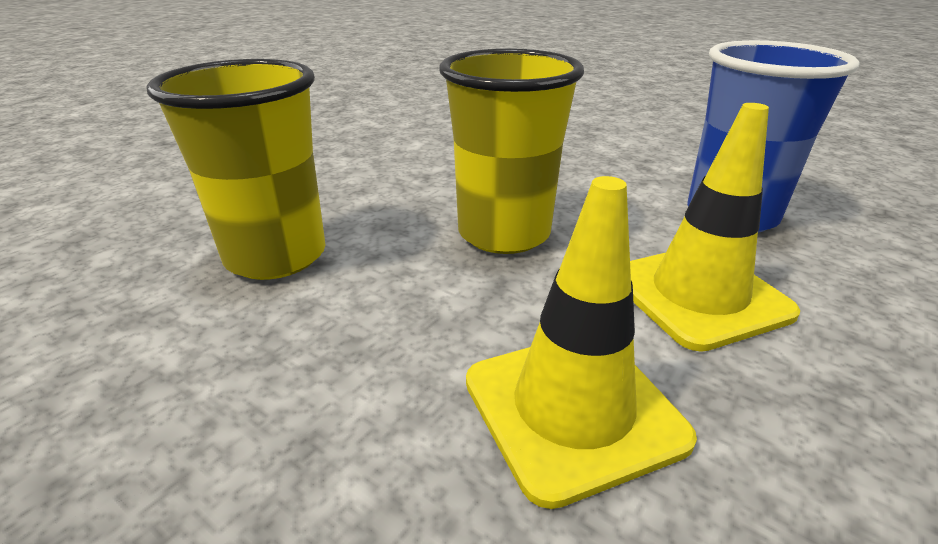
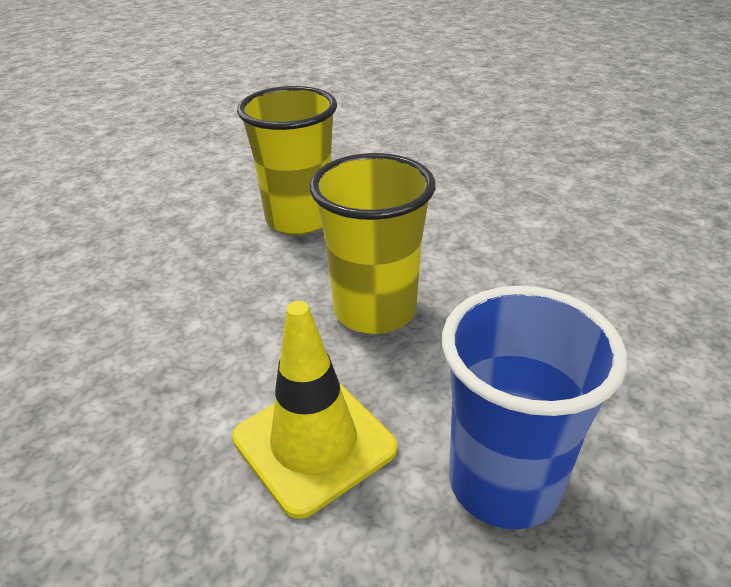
camera: 75 degrees right, 5 degrees up
yellow traffic cone [466,176,697,509] -> none

